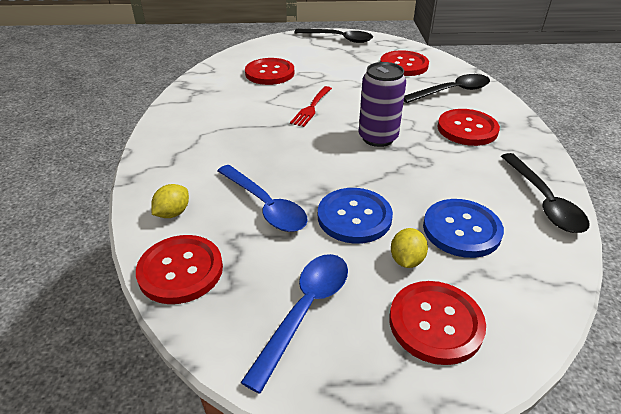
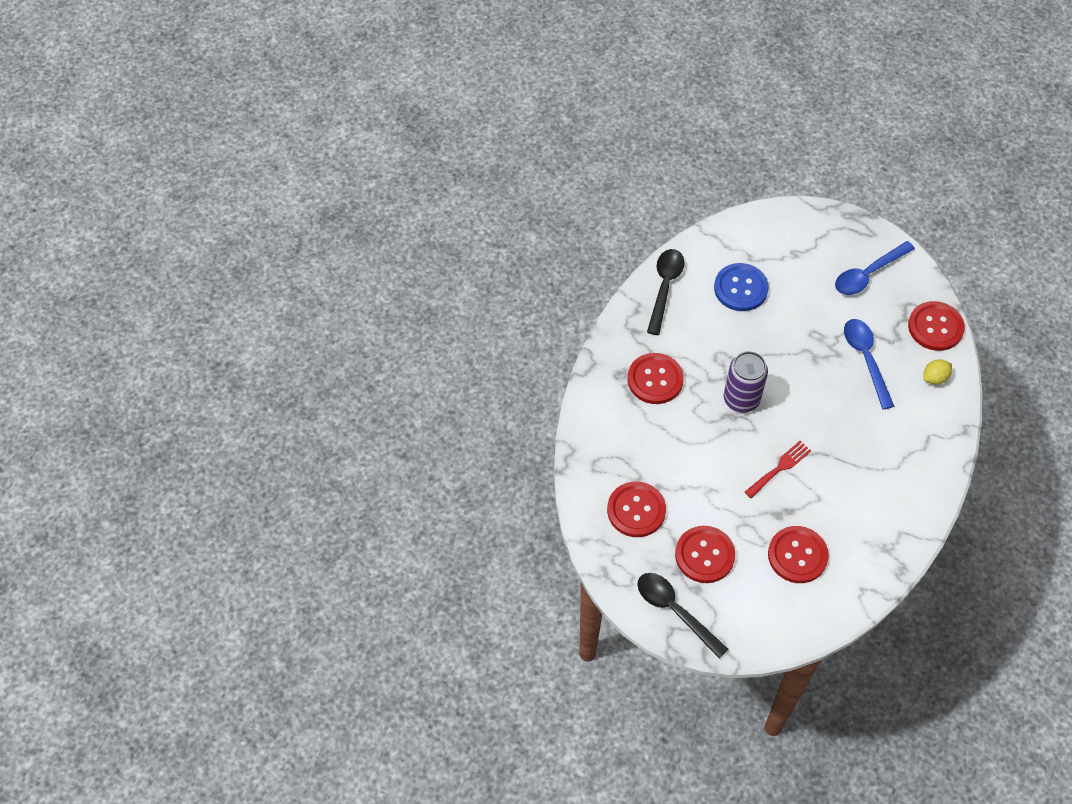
camera: 155 degrees left, 20 degrees up
blue button [318,188,393,244] -> none
red button [389,281,486,365] -> red button moved to [675,526,735,583]
yellow lemon [391,228,428,268] -> none
black spoon [404,74,490,103] -> none

